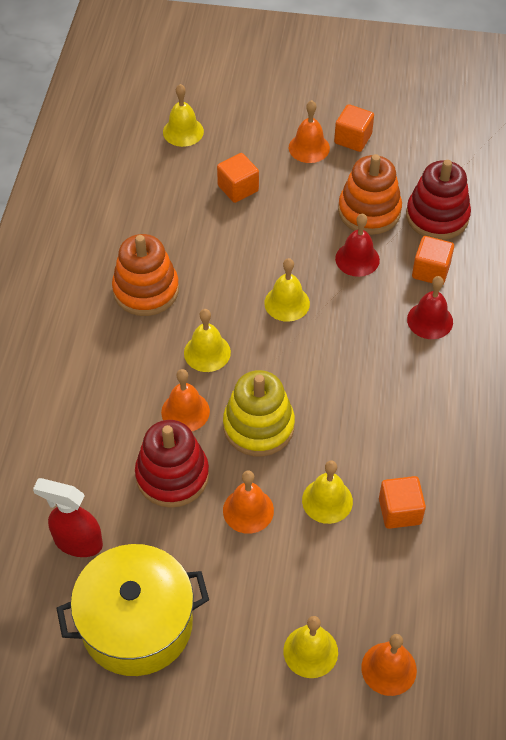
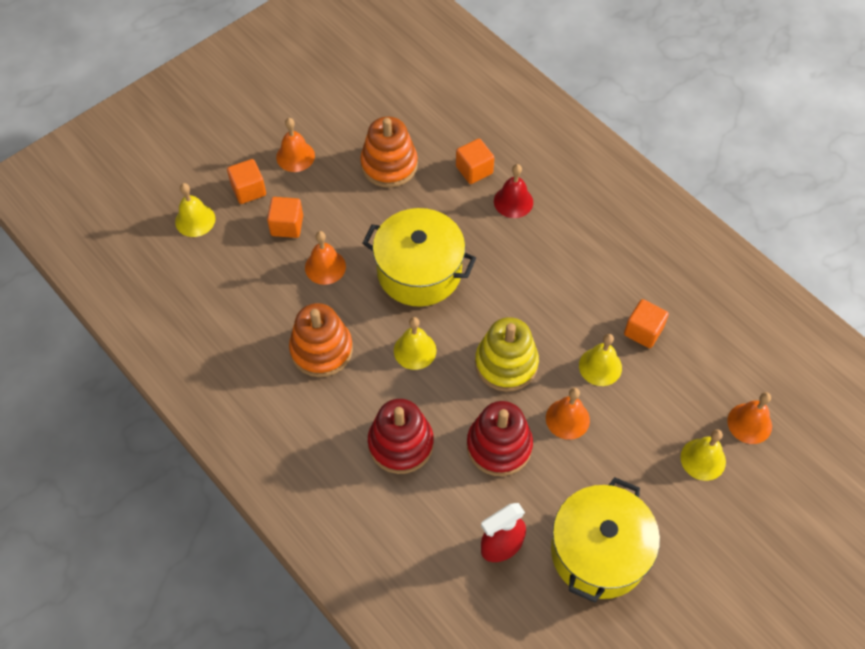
camera: 50 degrees left, 5 degrees up
orange bell [161,369,210,431] -> orange bell moved to [305,231,346,285]
yellow bell [264,258,310,322] -> yellow pot [362,208,476,307]
orange cube [334,104,374,152] -> orange cube moved to [227,159,266,204]
red bell [335,214,380,277] -> none
red stacking toy [406,160,471,240] -> red stacking toy moved to [368,399,434,474]

